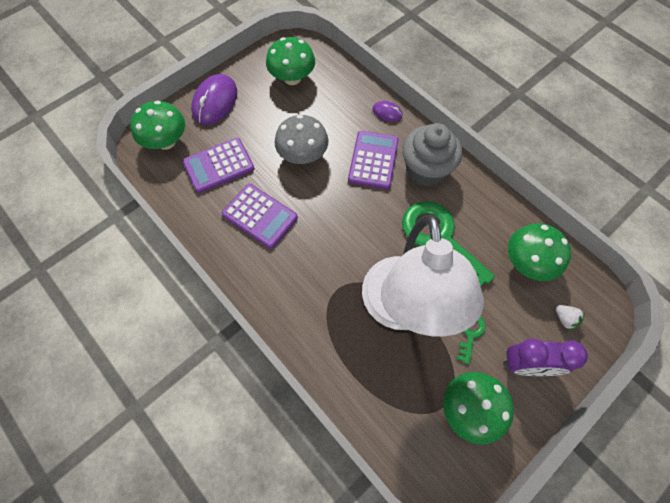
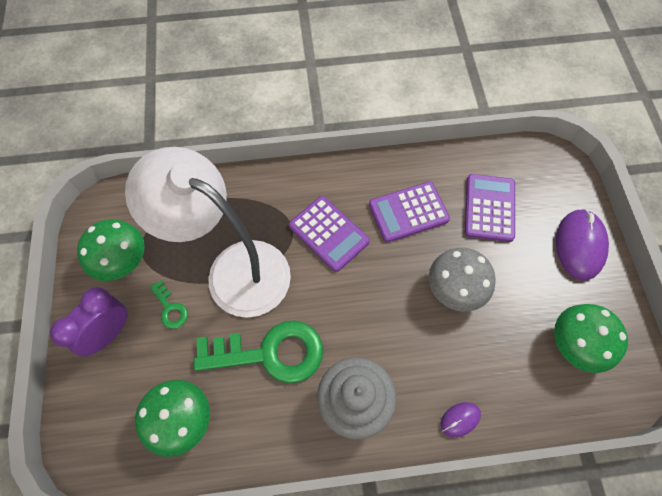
camera: 125 degrees right, 0 degrees up
green mushroom [130,101,185,150] -> none
purple mouse [191,74,237,125] -> purple mouse turned 45 degrees clockwise [556,209,609,281]
purple calculator [348,131,399,189] -> purple calculator moved to [289,196,370,272]
white strawberry [556,305,585,331] -> none

